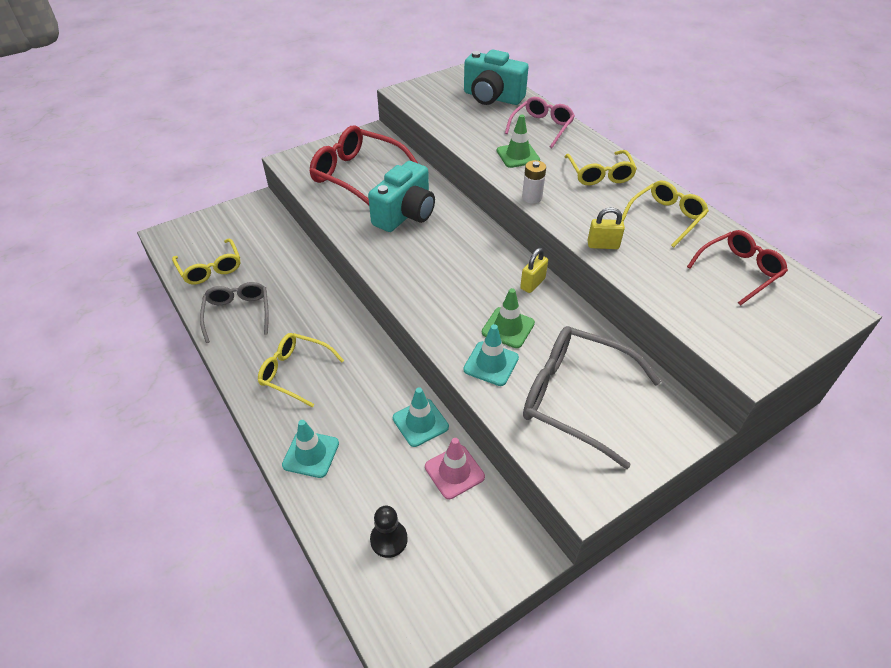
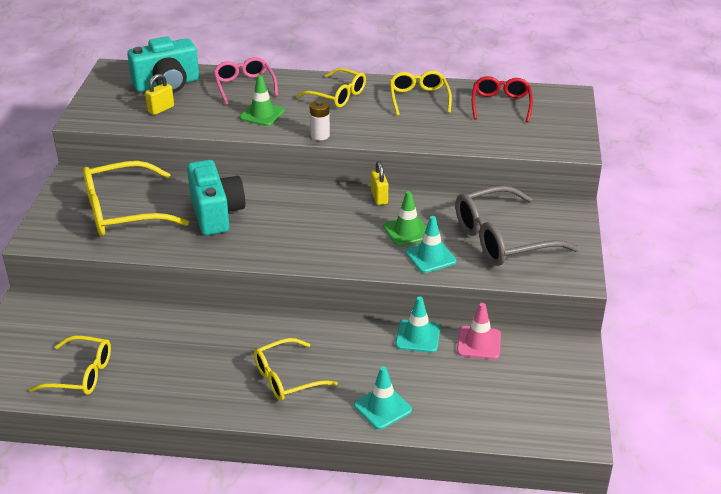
camera: 50 degrees left, 10 degrees down
grey glasses [200,282,269,343] -> none
red glasses [309,125,418,205] -> yellow glasses [83,161,189,236]
black pawn [370,506,408,558] -> none
yellow padlock [588,207,625,249] -> yellow padlock moved to [145,74,174,115]

